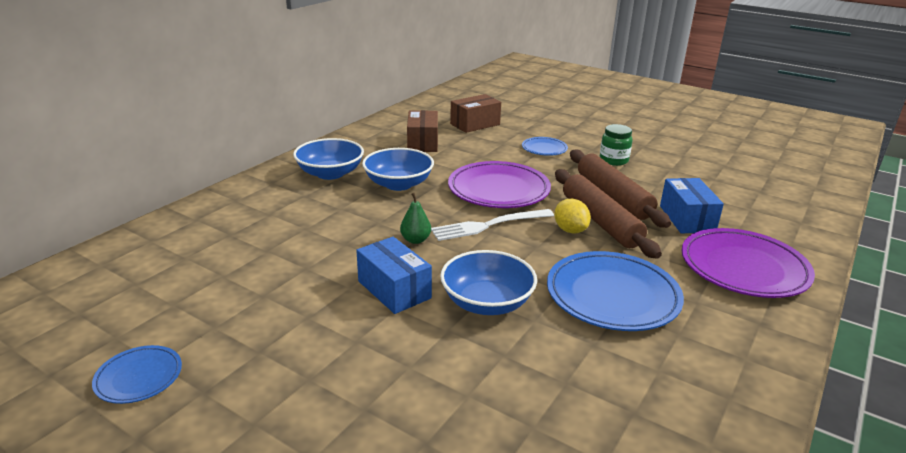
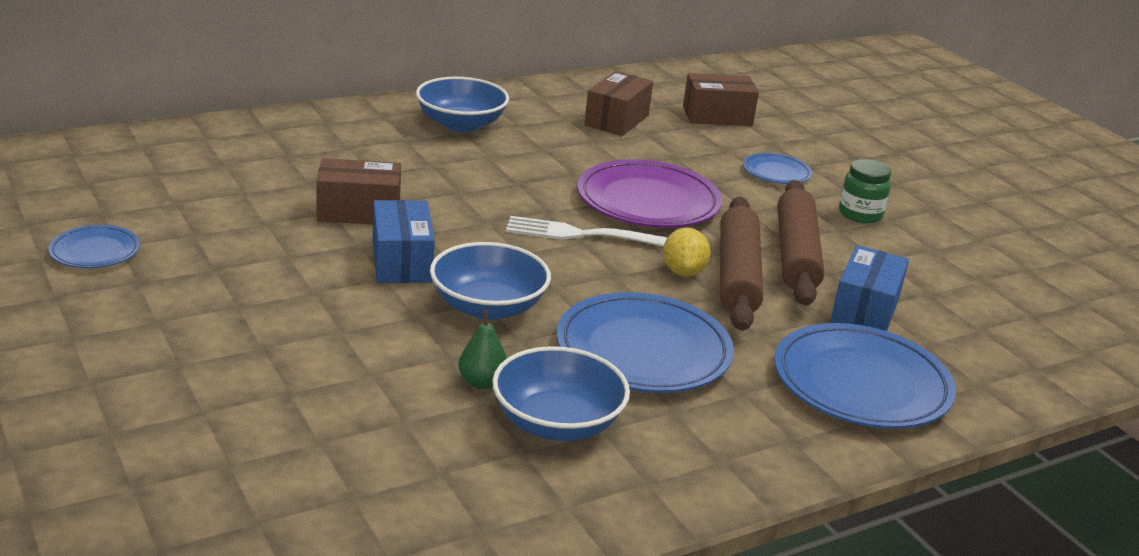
camera: 25 degrees right, 0 degrees up
blue bowl [362,148,434,191] -> blue bowl moved to [492,346,630,441]
green pear [400,193,431,244] -> green pear moved to [458,310,507,389]
purple plate [681,228,815,298] -> blue plate [774,323,956,429]
none -> brown box [316,158,401,224]

